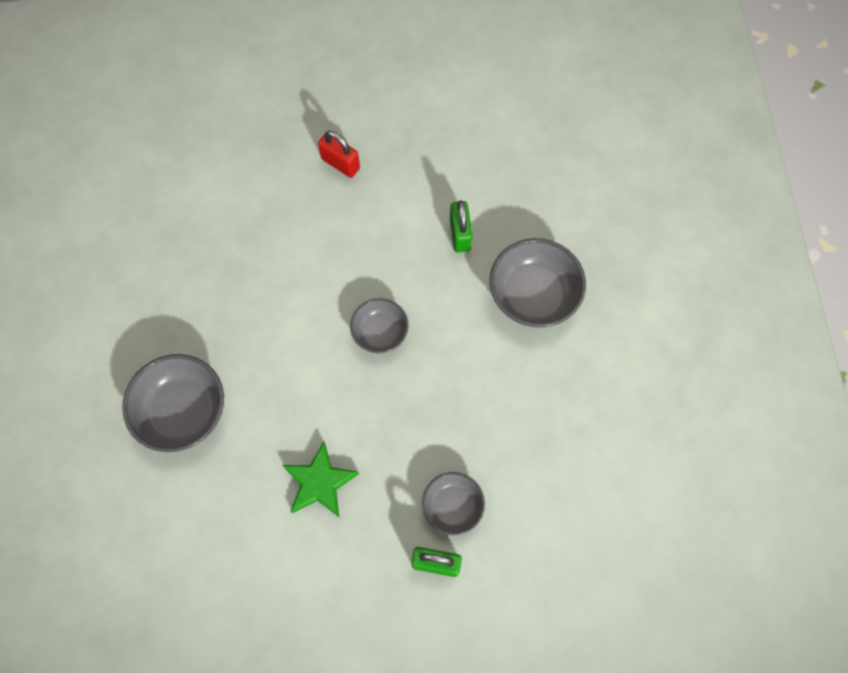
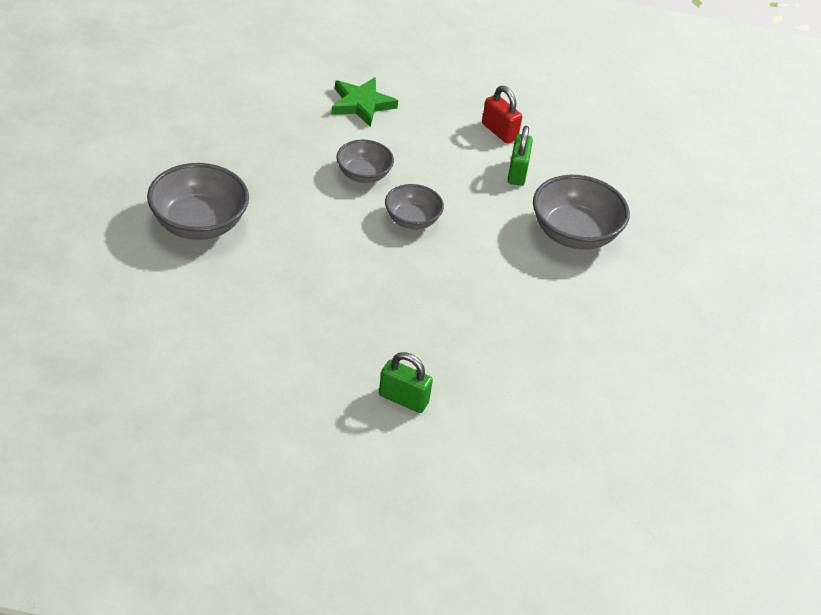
camera: 10 degrees right, 25 degrees down
green star [282,442,359,517] -> green star moved to [331,77,398,127]
red padlock [318,131,360,178] -> red padlock moved to [482,86,522,144]
grey bowl [422,472,485,535] -> grey bowl moved to [336,140,394,183]

